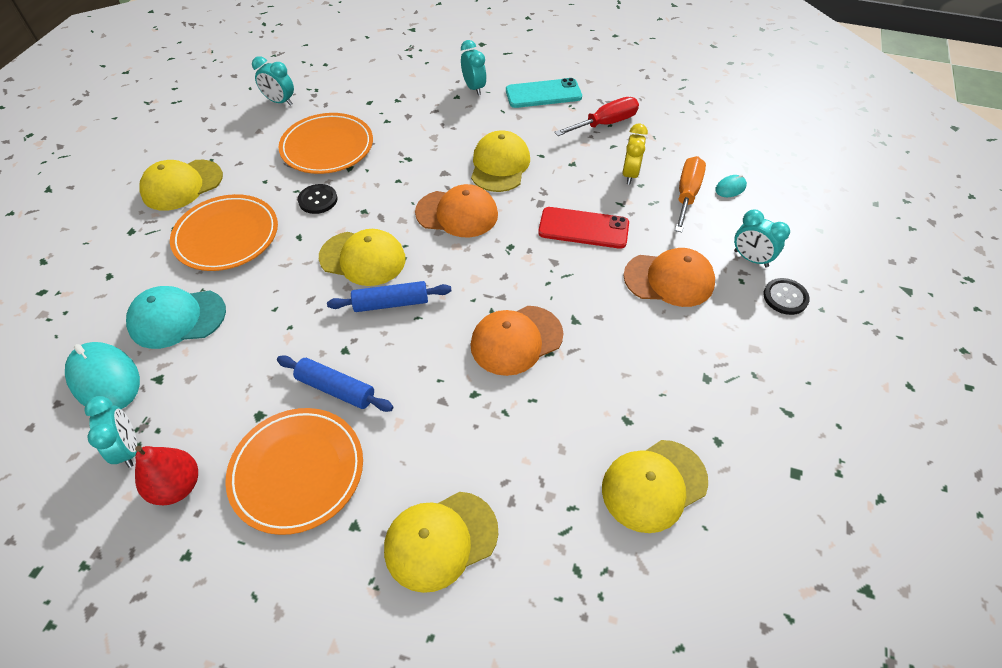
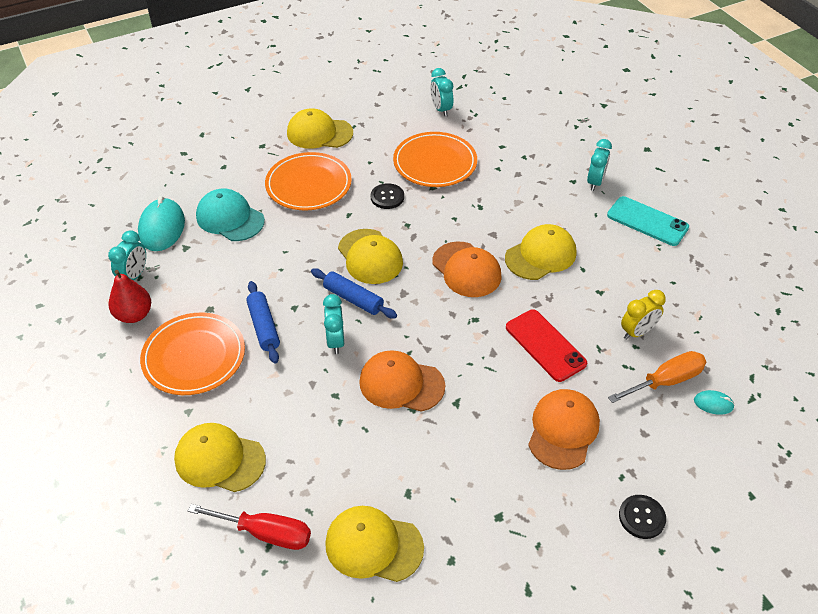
camera: 45 degrees right, 5 degrees down
red screwdriver [554,97,639,136] -> red screwdriver moved to [188,504,311,550]
orange cap [624,248,715,307] -> orange cap turned 120 degrees counterclockwise [528,389,600,470]
turquoise clock [734,210,790,267] -> turquoise clock moved to [323,294,344,354]

